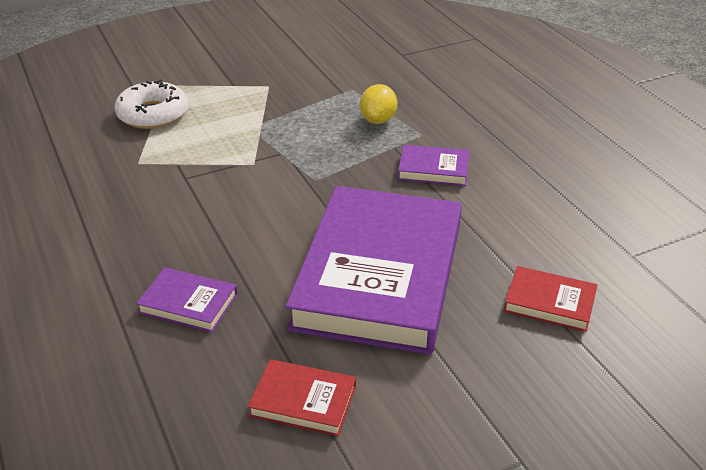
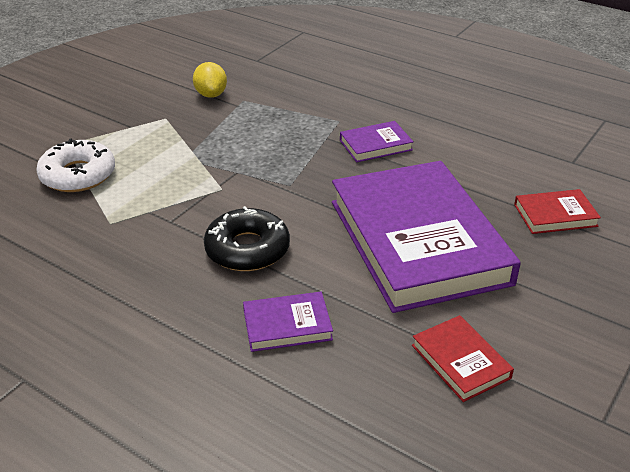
camera: 30 degrees left, 0 degrees up
red book [248,359,356,437] -> red book turned 75 degrees clockwise [412,315,514,402]
yellow lemon [360,84,397,124] -> yellow lemon moved to [193,62,227,98]
none -> black donut [204,206,290,271]

